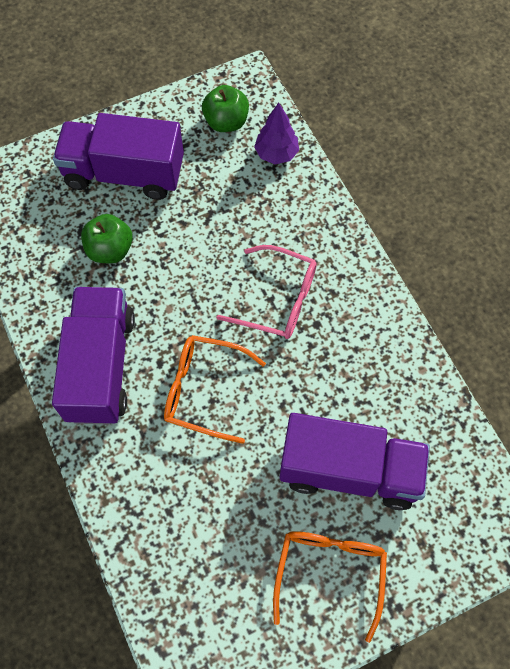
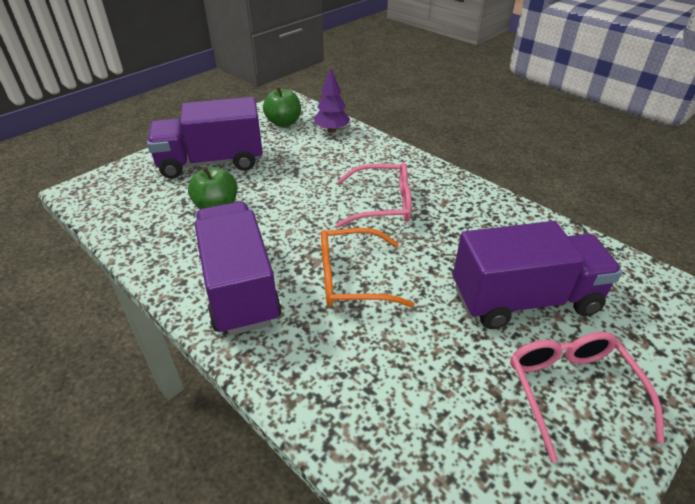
camera: 20 degrees left, 25 degrees down
orange glasses [273,531,387,643] -> pink glasses [510,332,664,462]

